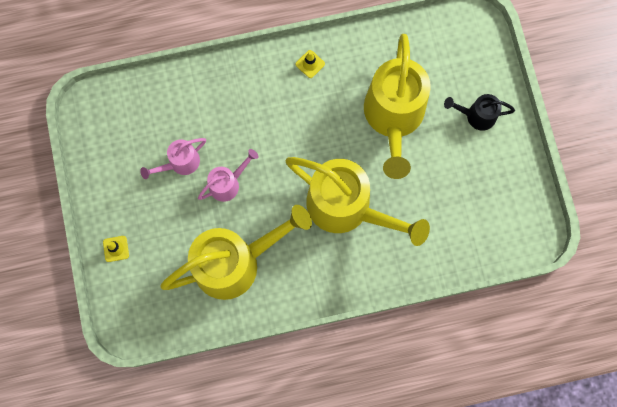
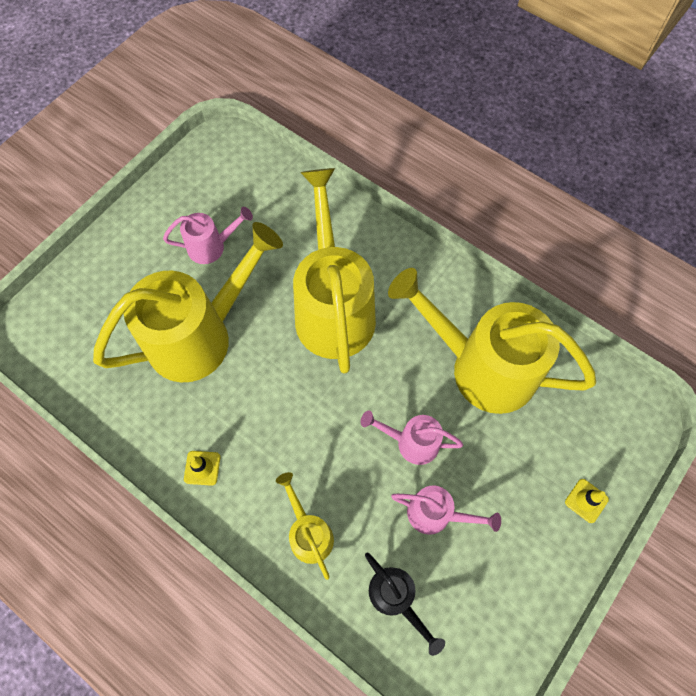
camera: 130 degrees left, 10 degrees down
black watering can [444,94,515,131] -> black watering can moved to [365,553,445,656]
none -> pink watering can [163,207,253,264]
none -> yellow watering can [276,472,334,580]

